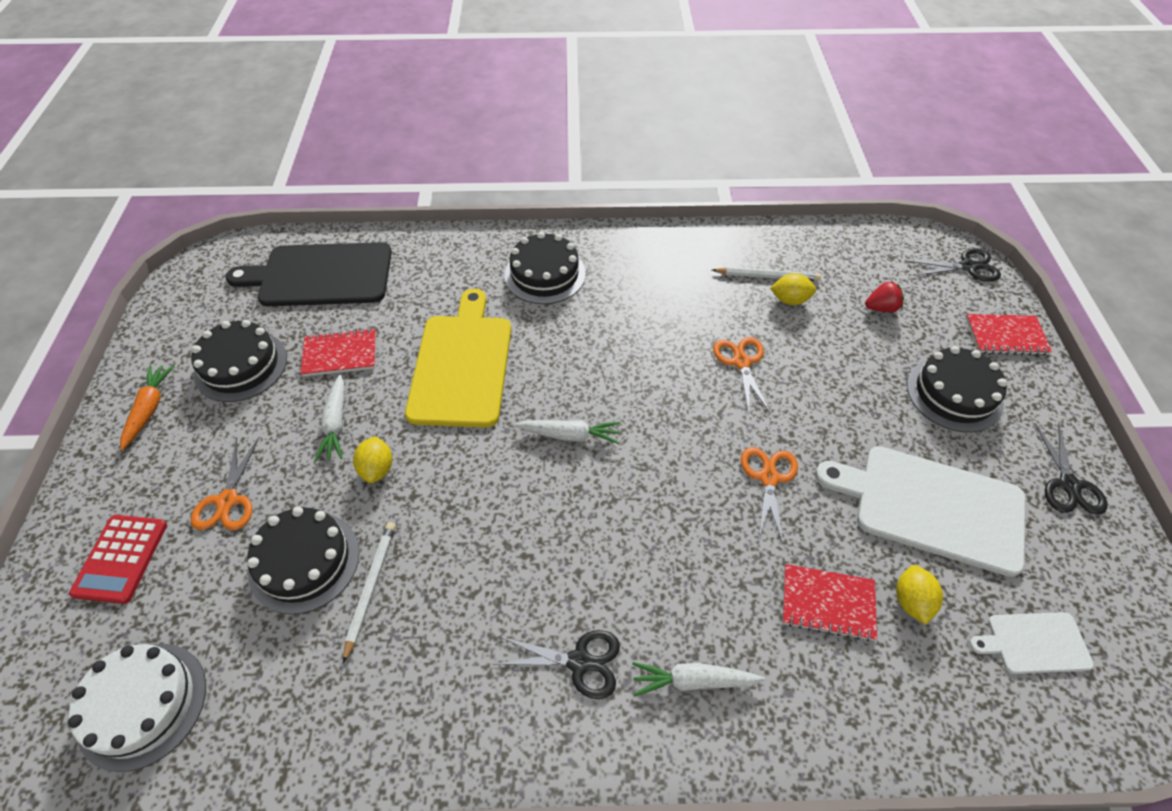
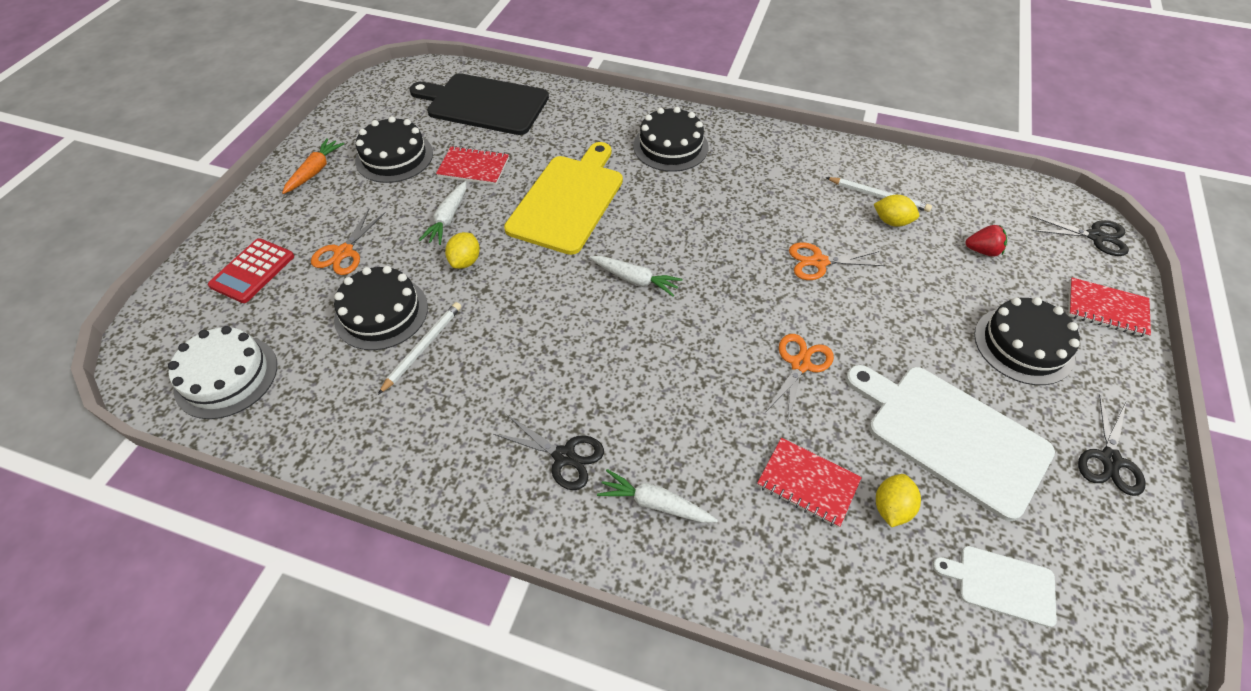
camera: 20 degrees right, 0 degrees up
orange scissors [713,337,770,413] -> orange scissors turned 105 degrees counterclockwise [789,242,885,280]

